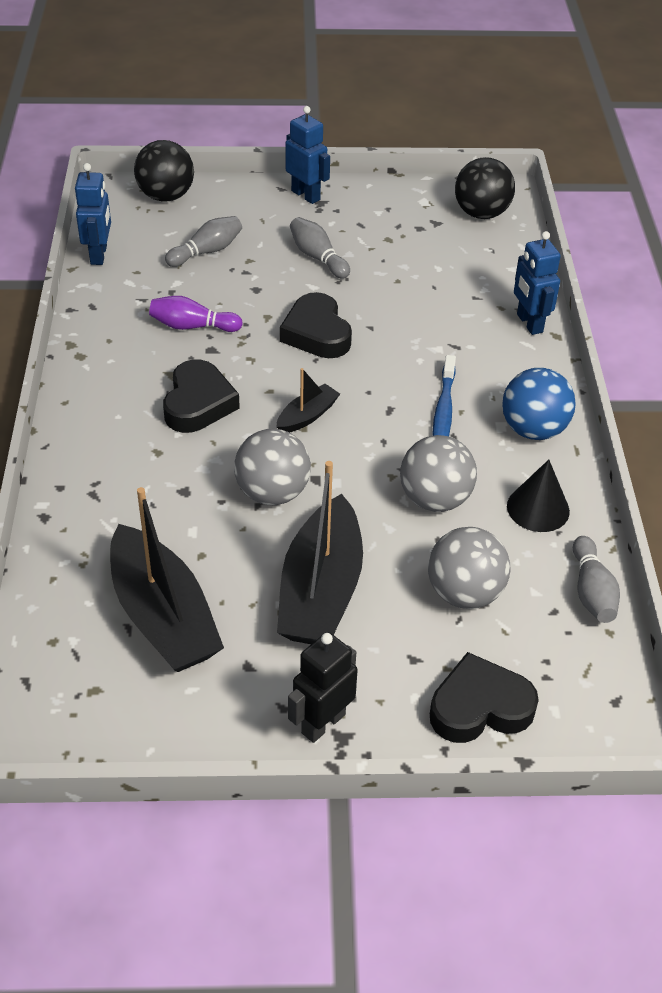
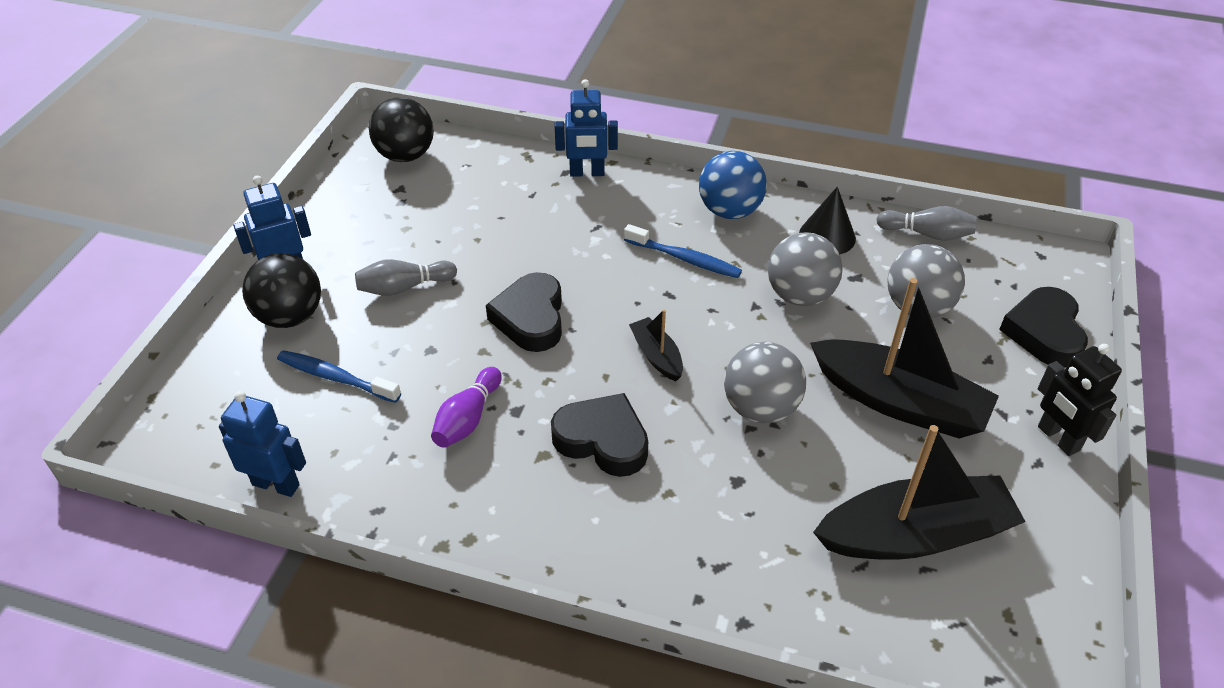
camera: 70 degrees left, 0 degrees up
black ball [134,140,194,202] -> black ball moved to [242,253,321,328]
grey bowling pin [165,216,242,267] -> blue toothbrush [277,350,401,403]
black heart [280,292,352,358] -> black heart turned 90 degrees clockwise [486,272,562,352]

